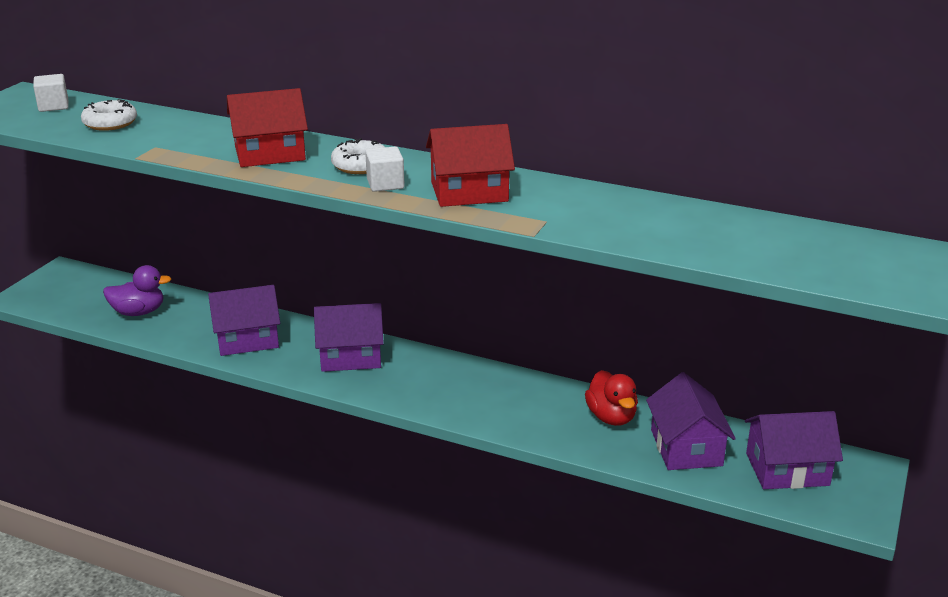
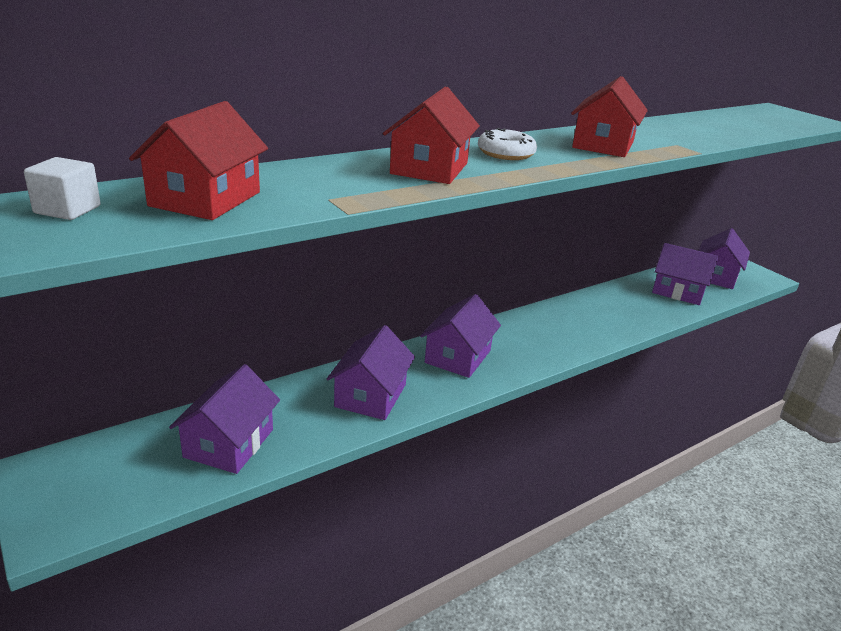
camera: 60 degrees left, 0 degrees up
white donut [81,99,137,131] -> red house [129,101,268,220]
purple duck [103,265,171,316] -> purple house [169,364,280,474]
white cube [365,147,405,192] -> none
red duck [585,370,638,426] -> none

